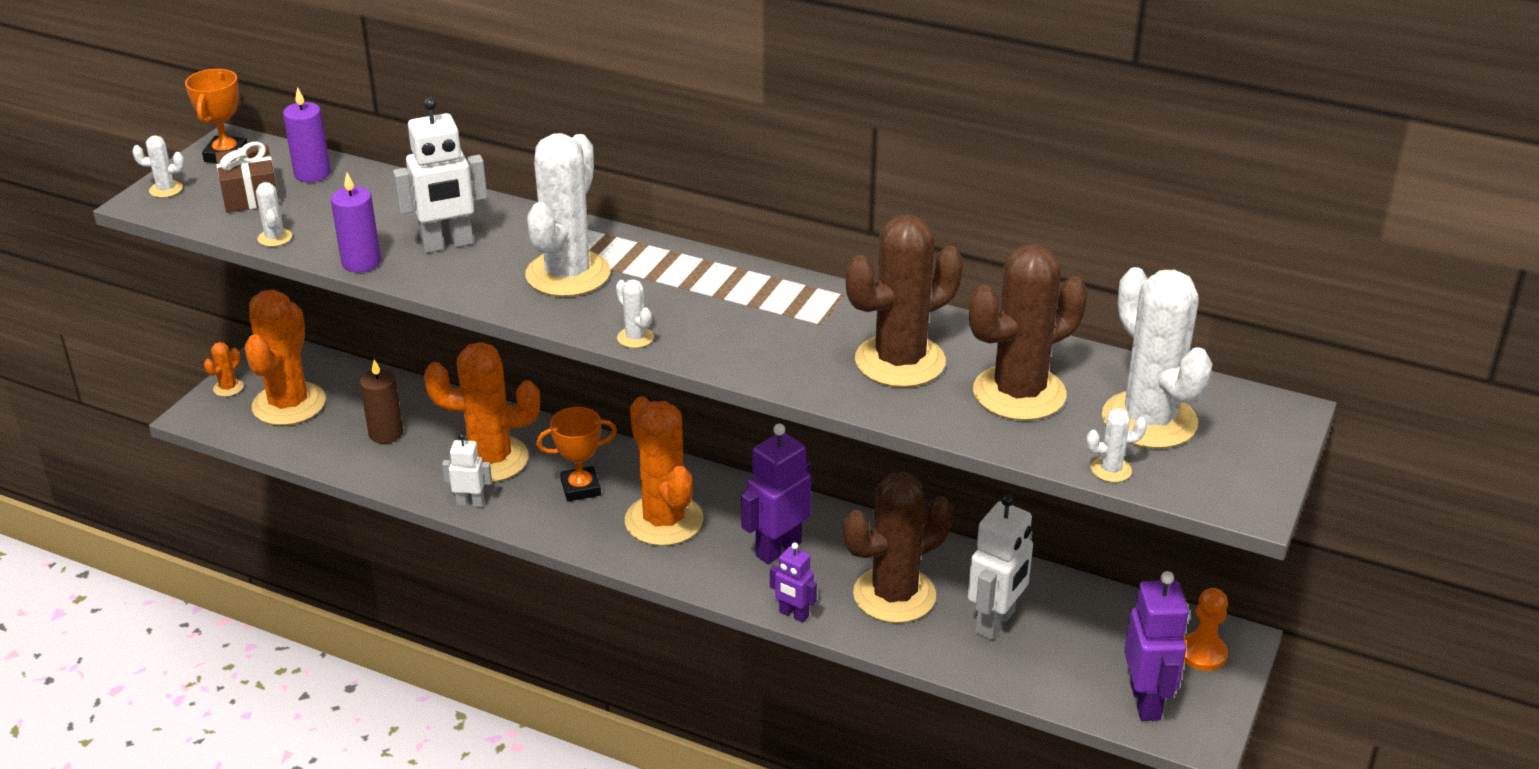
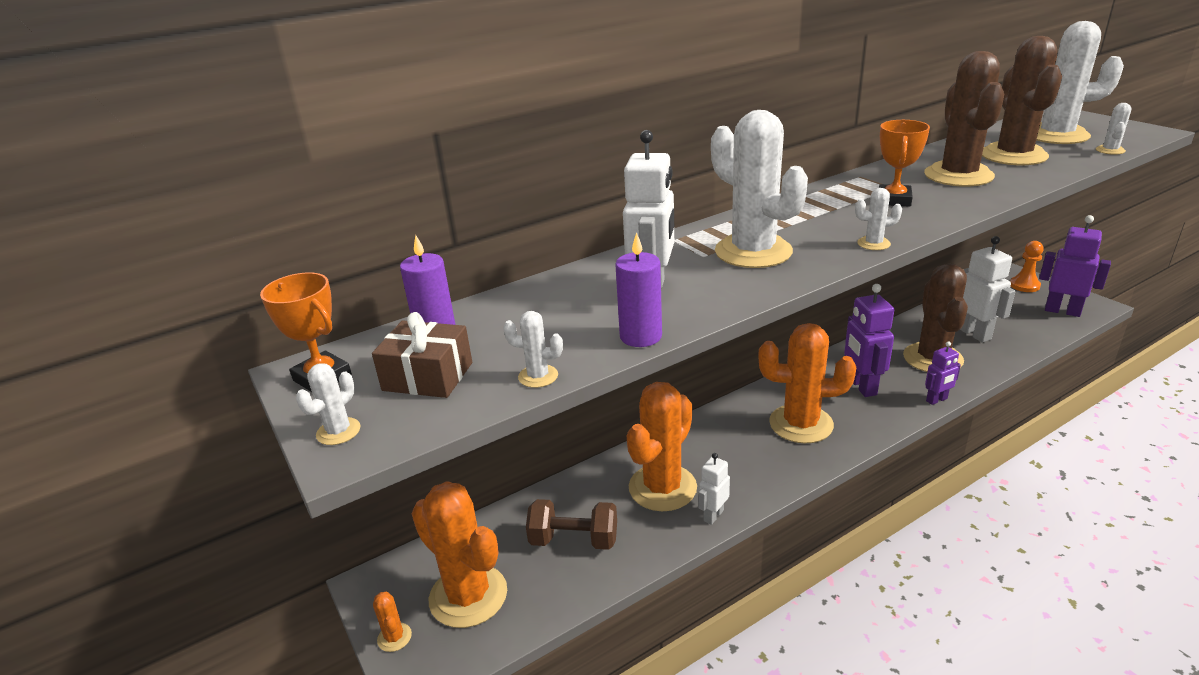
camera: 55 degrees left, 5 degrees down
brown candle [360,359,403,444] -> brown dumbbell [526,499,617,550]
orange trophy [536,407,617,501] -> orange trophy moved to [879,120,930,207]

